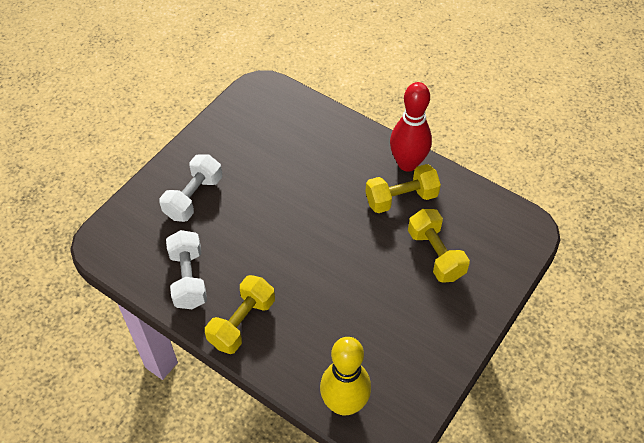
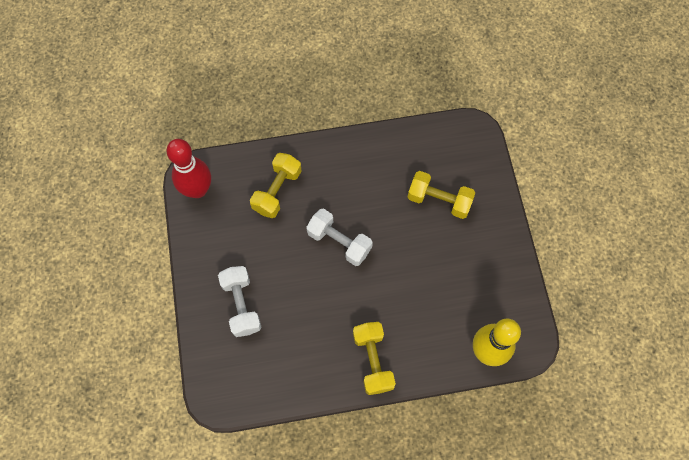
camera: 45 degrees left, 15 degrees up
white dumbbell [166,230,207,309] -> white dumbbell moved to [306,209,373,266]
yellow dumbbell [365,164,441,213] -> yellow dumbbell moved to [250,153,302,218]
red bowling pin [390,82,432,172] -> red bowling pin moved to [166,139,211,198]

